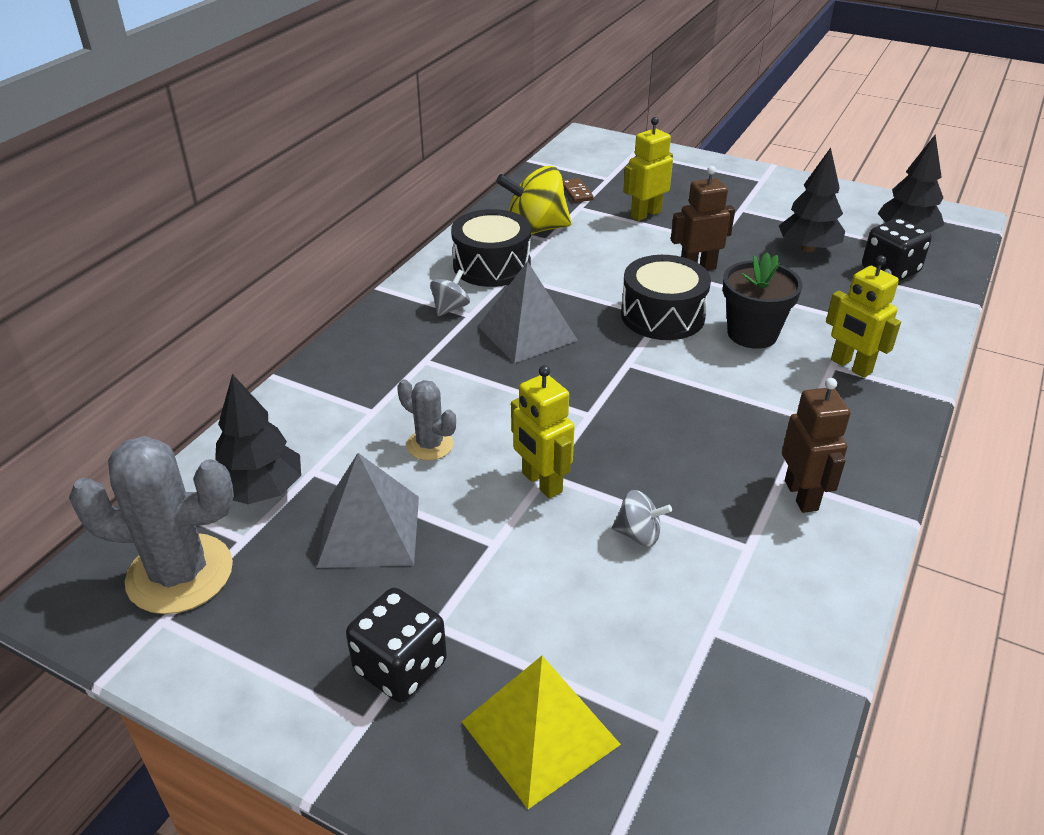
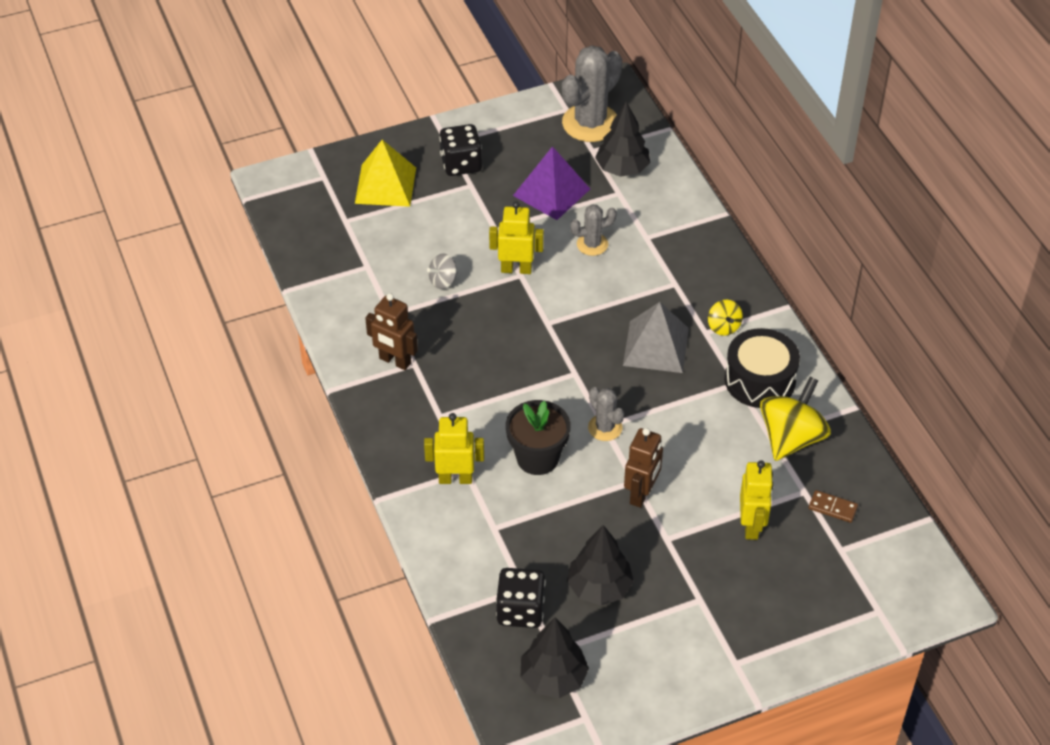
camera: 130 degrees right, 10 degrees up
grey pyramid [317,453,419,568] -> purple pyramid [513,146,590,220]
grey spinning top [430,269,470,316] -> yellow spinning top [708,299,743,336]
black drum [621,255,711,340] -> grey cactus [588,387,624,441]

